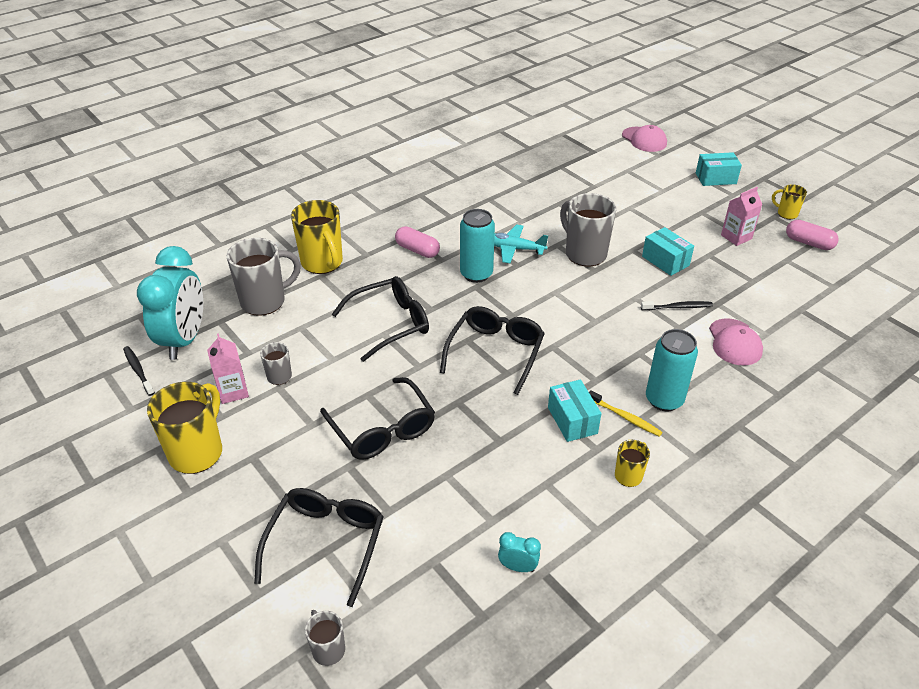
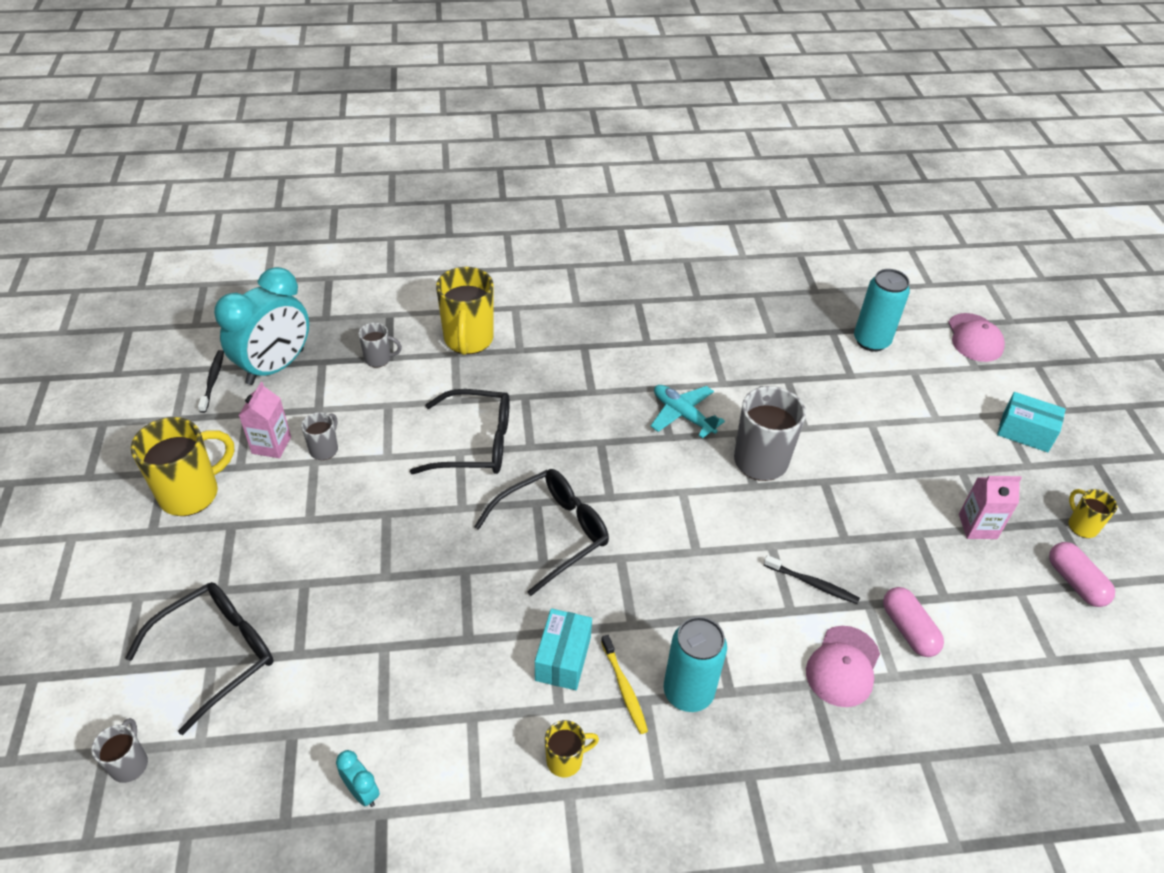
camera: 30 degrees right, 5 degrees up
grey mug [227,238,301,316] -> grey mug [358,323,402,367], size x0.51
black glasses [320,377,435,460] -> none
pink capsule [395,226,440,258] -> pink capsule moved to [883,587,944,657]
turquoise can [460,209,495,283] -> turquoise can moved to [854,269,910,352]
turquoise box [642,227,694,276] -> none

